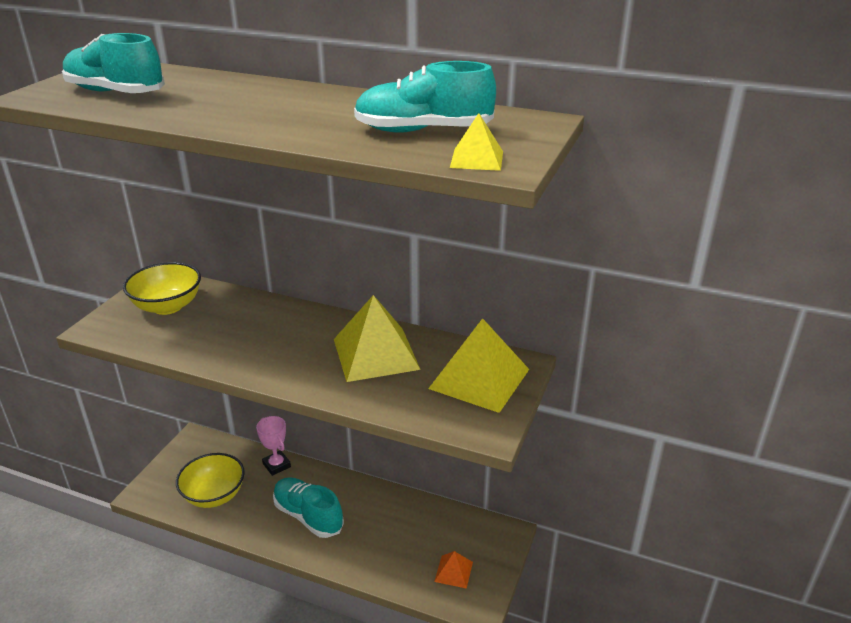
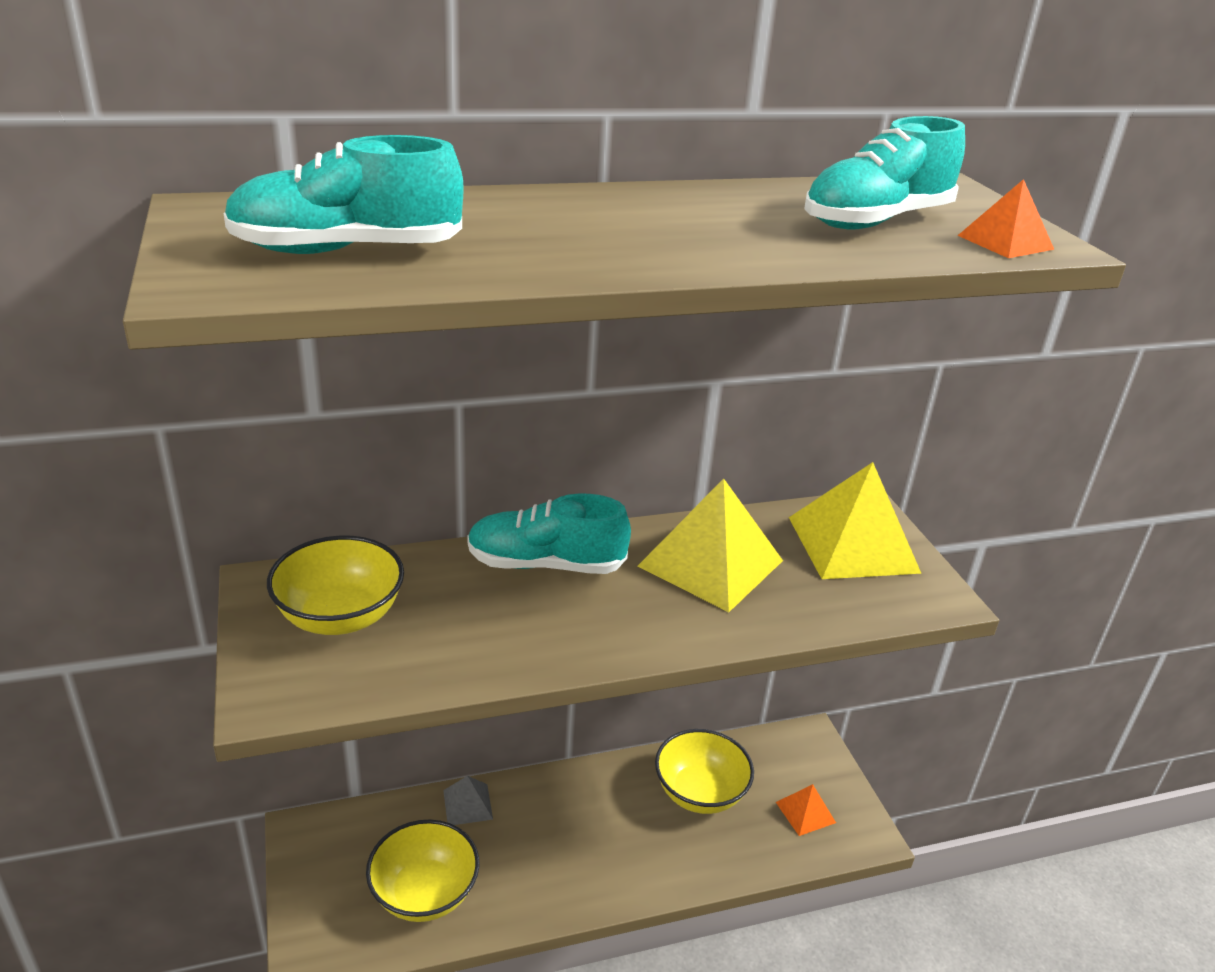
camera: 40 degrees left, 0 degrees up
pink trophy [256,416,291,476] -> grey pyramid [443,776,493,825]
turquoise shoe [273,477,344,538] -> turquoise shoe moved to [467,494,631,574]
yellow pyramid [450,113,503,171] -> orange pyramid [957,179,1054,258]
none -> yellow bowl [655,729,754,814]

